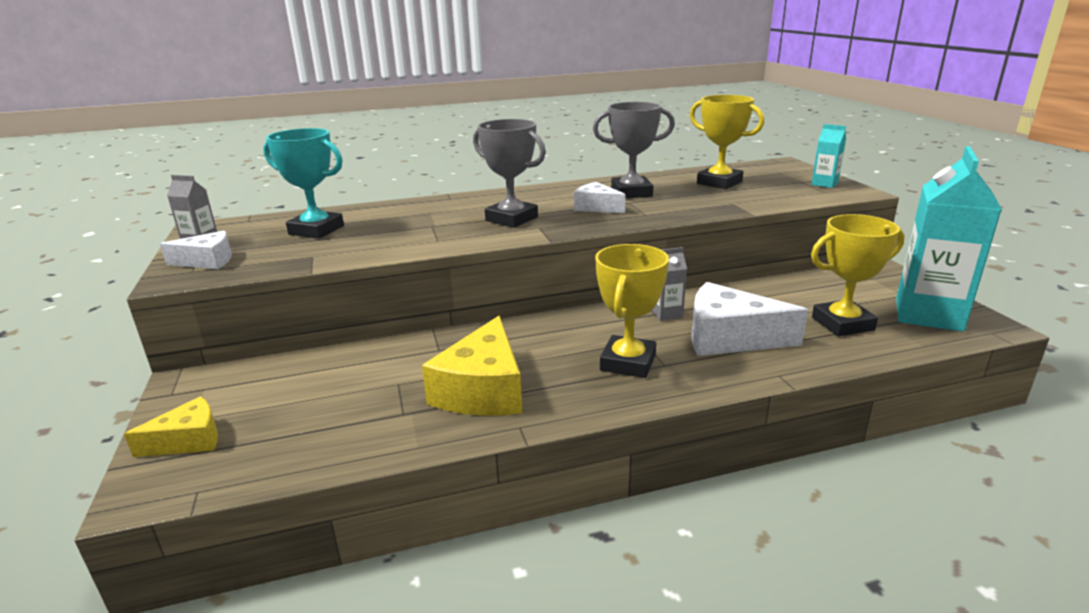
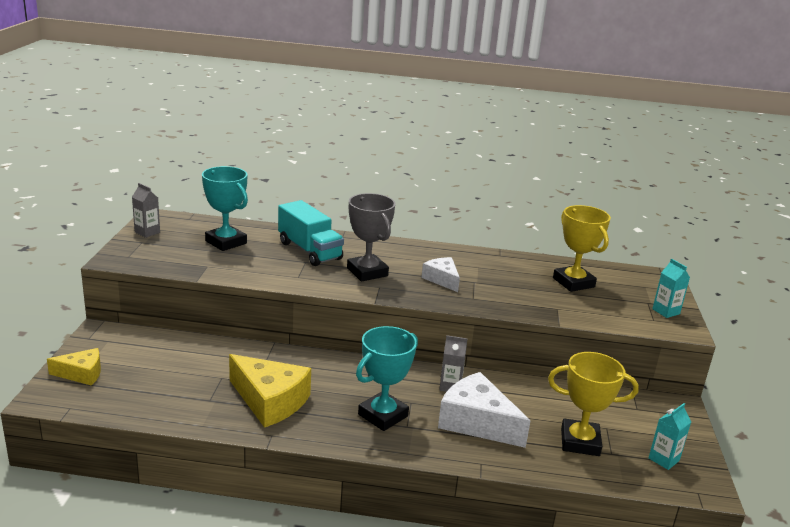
camera: 20 degrees right, 0 degrees up
white cheese [160,230,232,269] -> none
yellow cheese [422,316,522,416] -> yellow cheese turned 90 degrees counterclockwise [229,354,311,428]
grey trophy [593,102,675,198] -> none
yellow trophy [595,244,669,378] -> turquoise trophy [356,326,418,431]
turquoise carton [896,146,1002,332] -> turquoise carton [649,403,691,470], size x0.44
none -> turquoise truck [278,200,344,266]

